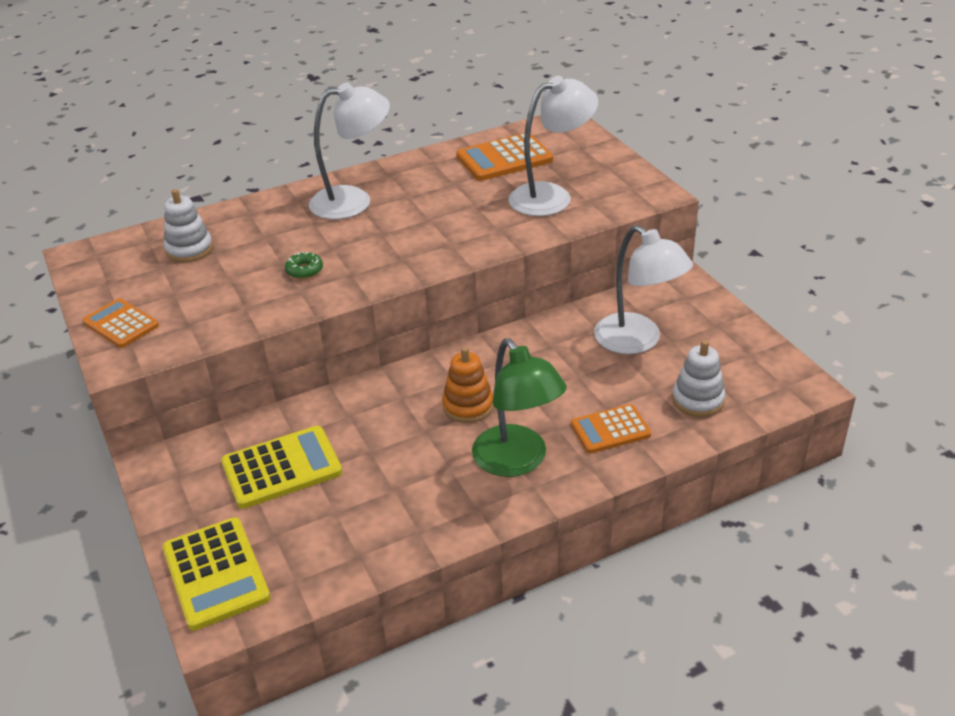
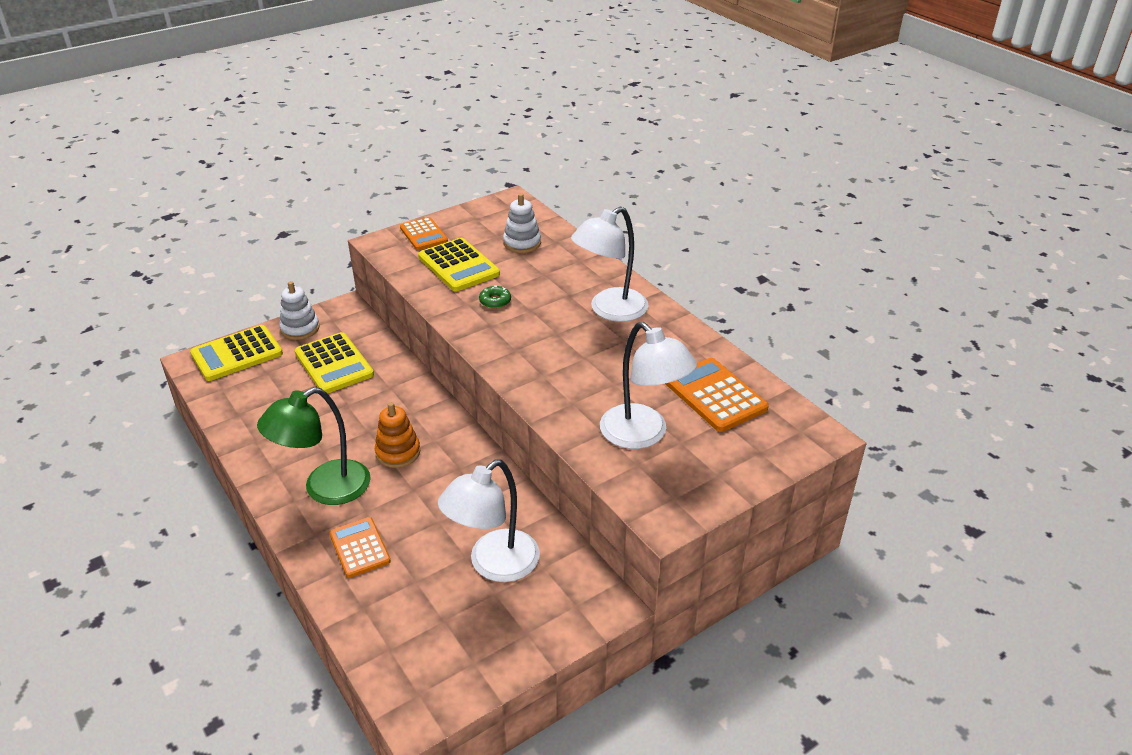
camera: 80 degrees right, 0 degrees up
orange calculator [82,298,159,348] -> orange calculator turned 120 degrees clockwise [400,217,448,250]
white lamp [309,82,390,219] -> white lamp turned 75 degrees clockwise [571,207,649,322]
white stacking toy [672,340,726,417] -> white stacking toy moved to [279,281,320,340]
none -> yellow calculator [418,238,500,291]

